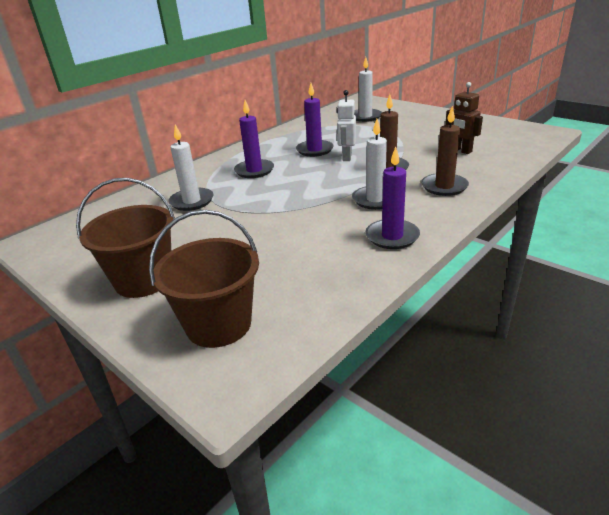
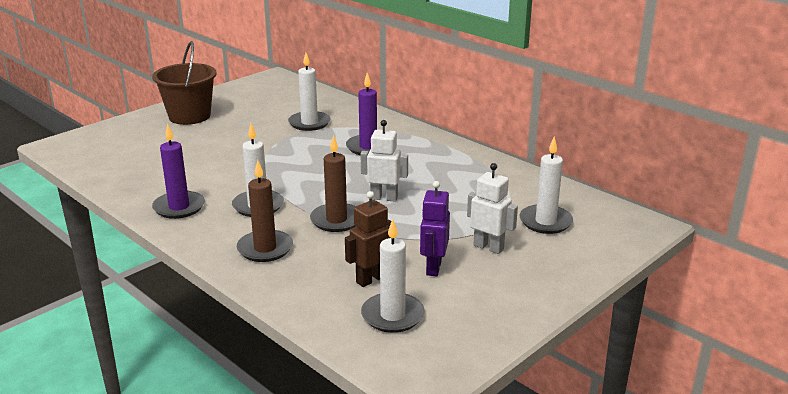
camera: 90 degrees right, 5 degrees down
brown bucket [149,210,259,348] -> none
purple candle [296,83,334,157] -> none
none -> white candle [361,219,425,333]
none -> purple robot [420,181,450,276]
none -> white robot [467,163,518,254]

